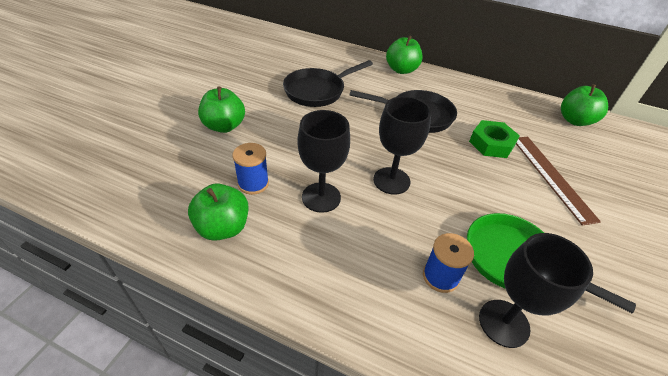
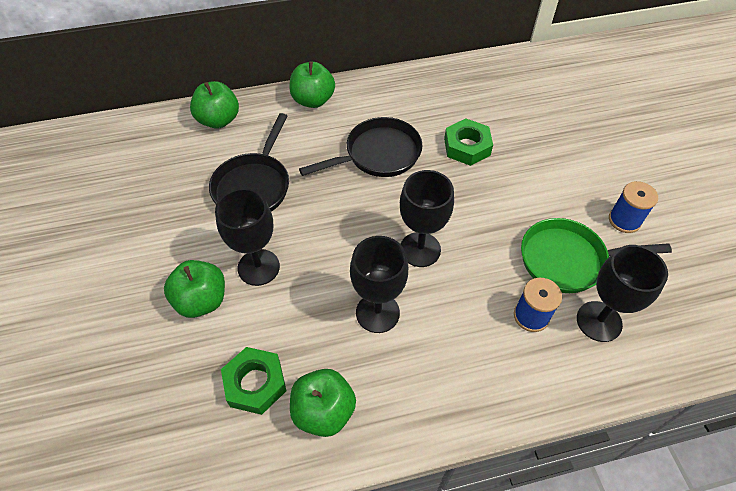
camera: 35 degrees left, 10 degrees up
blue spool [232,143,269,195] -> blue spool moved to [609,181,658,233]
brown ruler [516,137,601,226] -> none
green apple [561,84,608,126] -> green apple moved to [190,81,239,129]
none -> black goblet [215,188,280,286]
none -> green nut [221,347,287,415]

